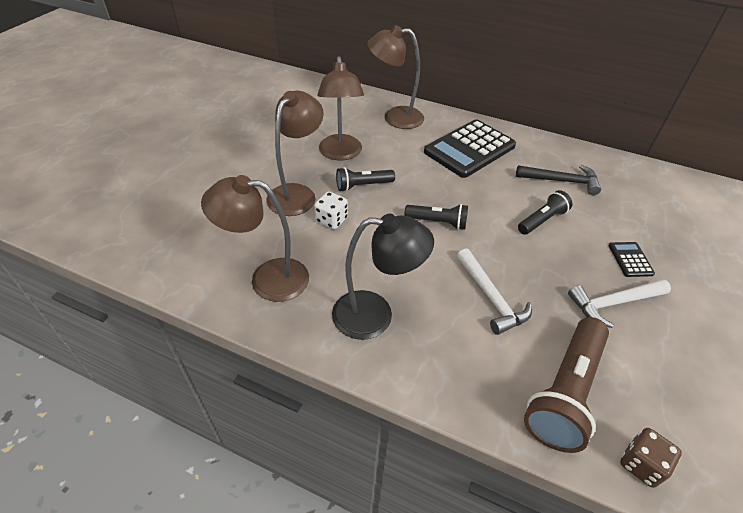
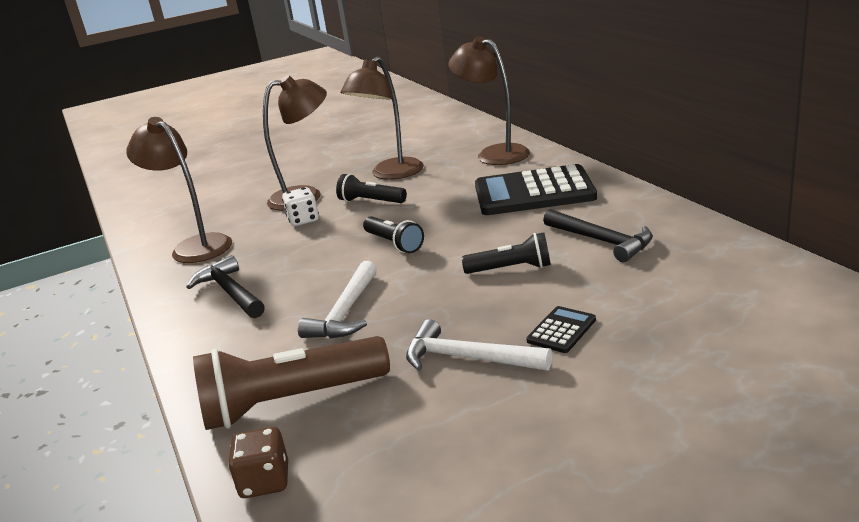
camera: 45 degrees right, 20 degrees down
black lamp [332,214,434,340] -> black hammer [187,255,265,318]

